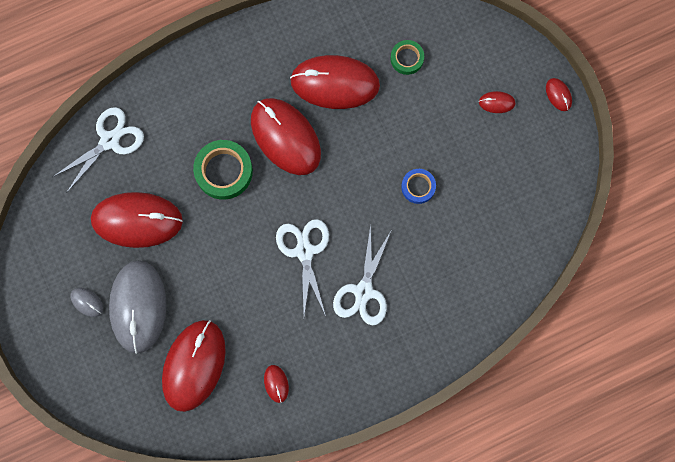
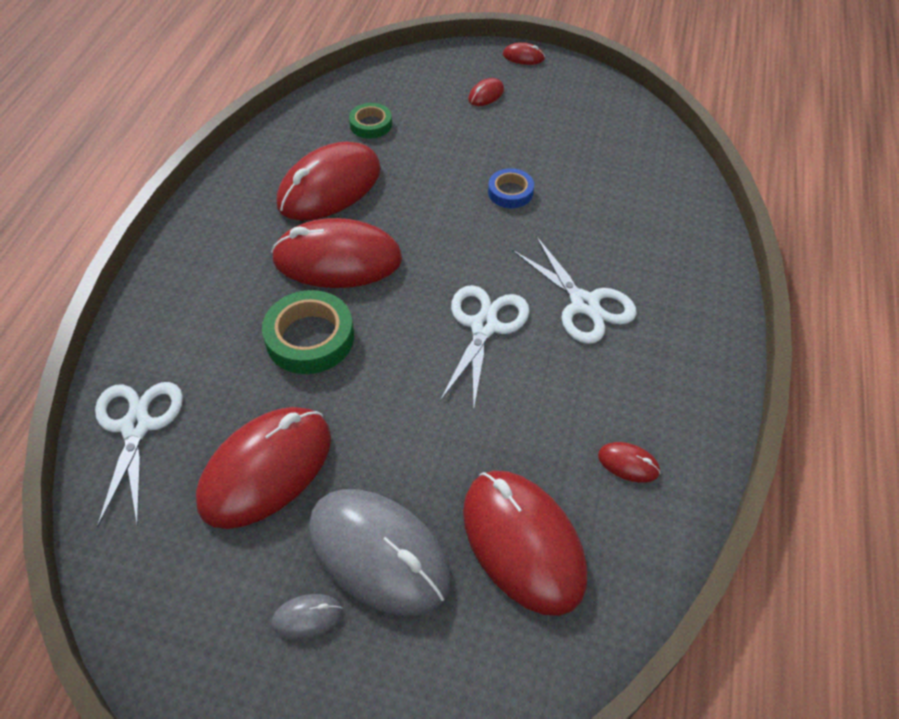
camera: 50 degrees left, 25 degrees down
white scissors [276,219,329,316] -> white scissors turned 75 degrees clockwise [440,285,529,407]

